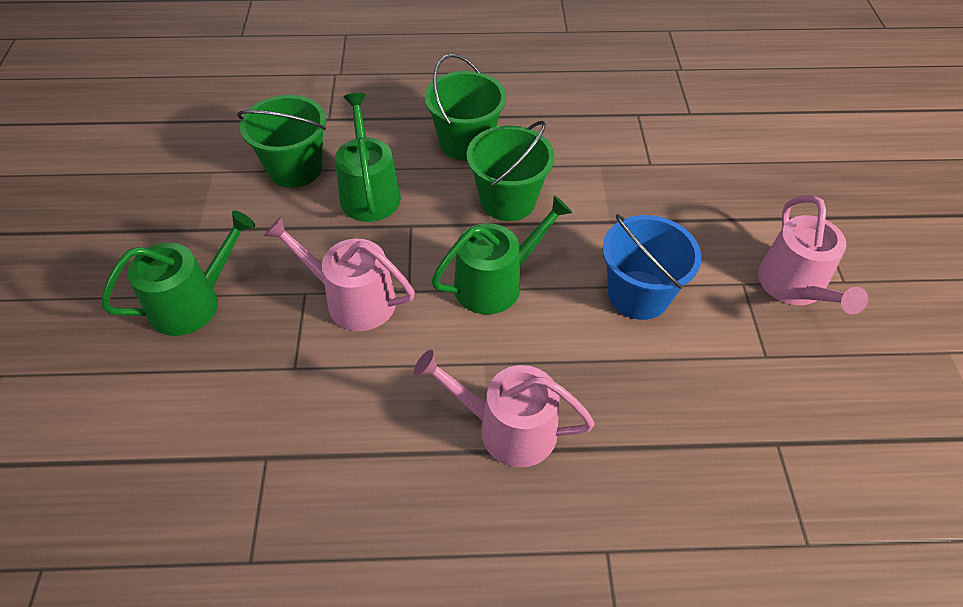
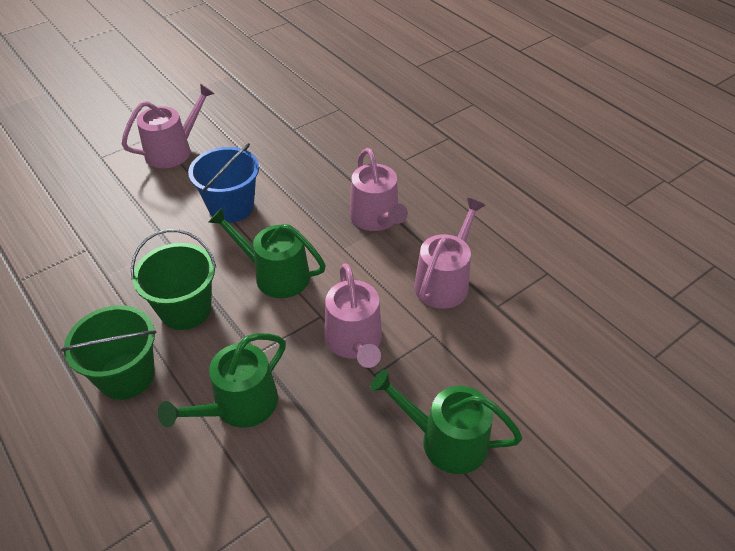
camera: 125 degrees left, 5 degrees down
green bucket [237,95,326,188] -> none
none -> pink watering can [414,198,485,309]

